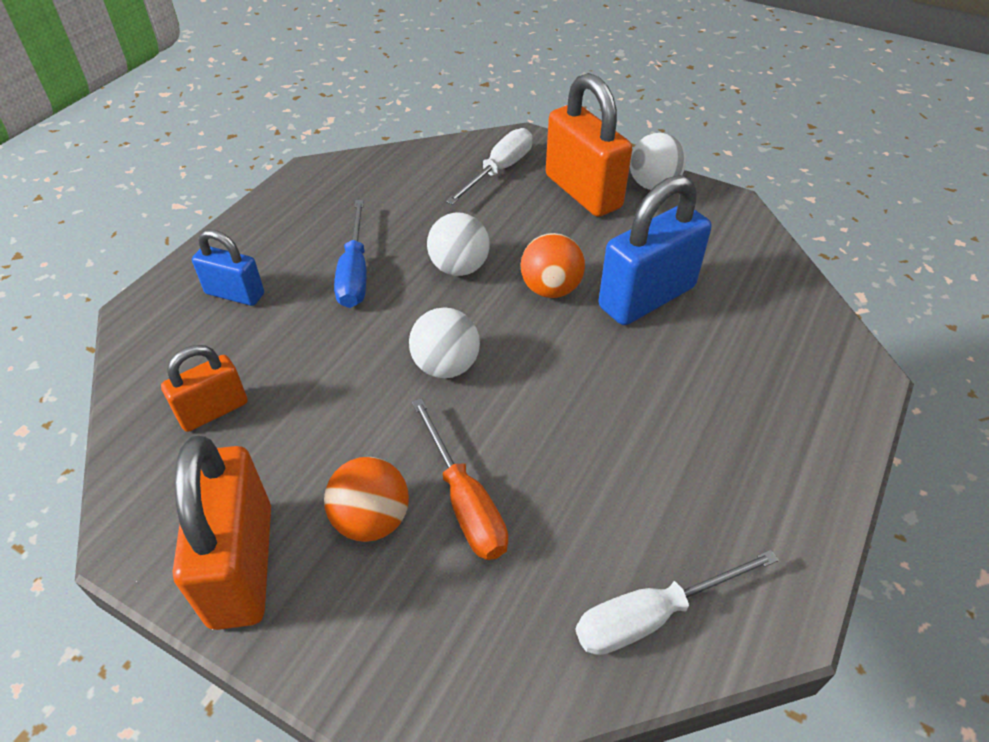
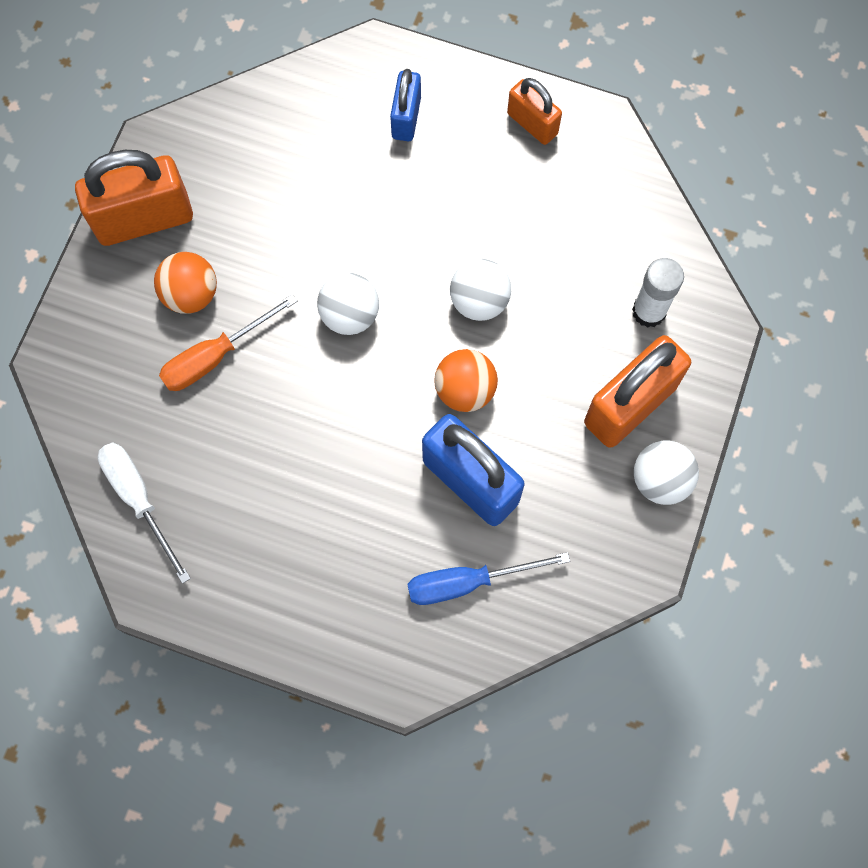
camera: 80 degrees right, 25 degrees up
orange padlock [161,345,248,432] -> orange padlock moved to [507,78,562,145]
blue screwdriver [334,200,367,308] -> blue screwdriver moved to [407,552,570,605]
white screwdriver [446,128,532,205] -> white glue stick [632,258,684,328]

